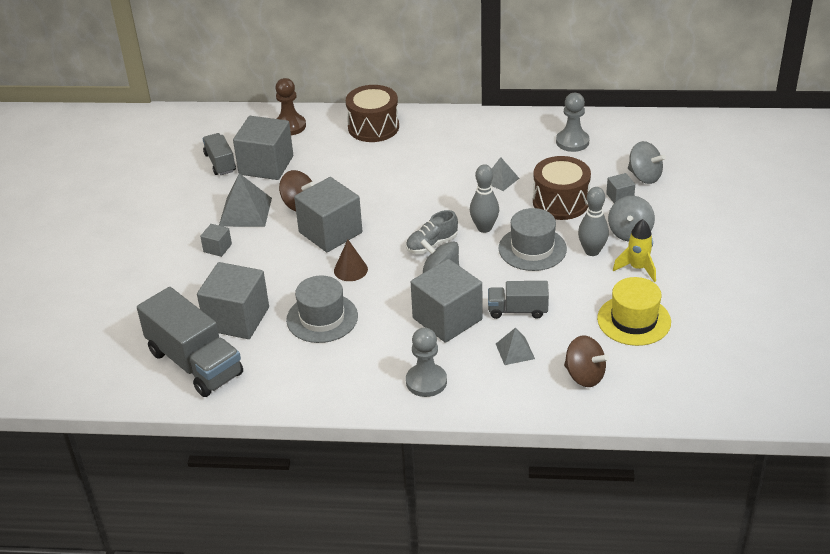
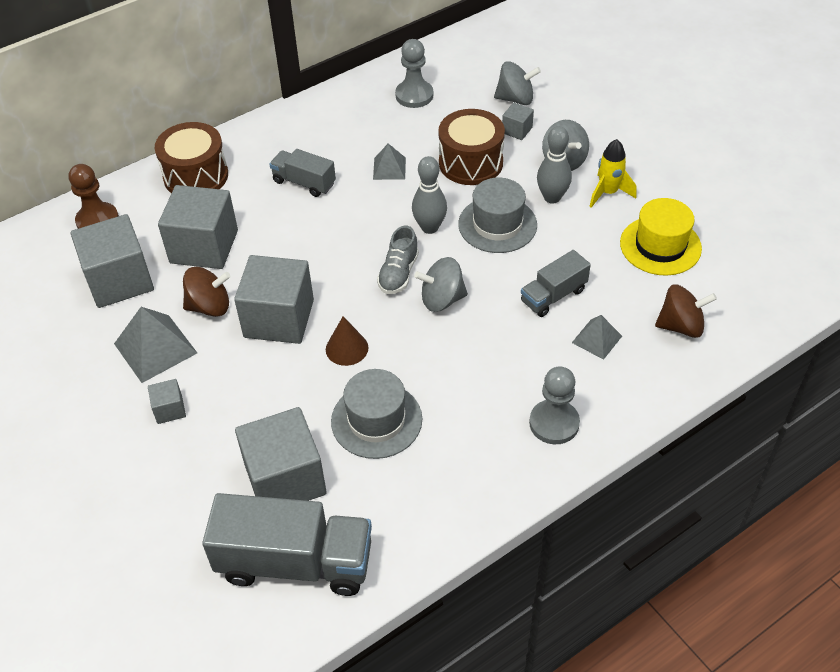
camera: 40 degrees left, 10 degrees up
grey truck [202,133,236,175] -> grey truck moved to [269,149,336,197]
grey cube [411,259,483,343] -> grey cube moved to [158,185,238,269]

